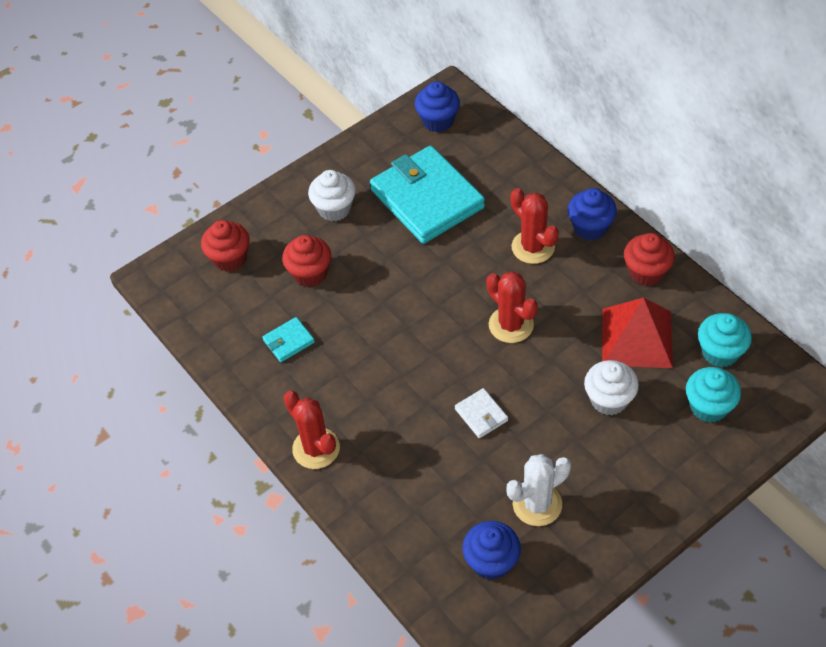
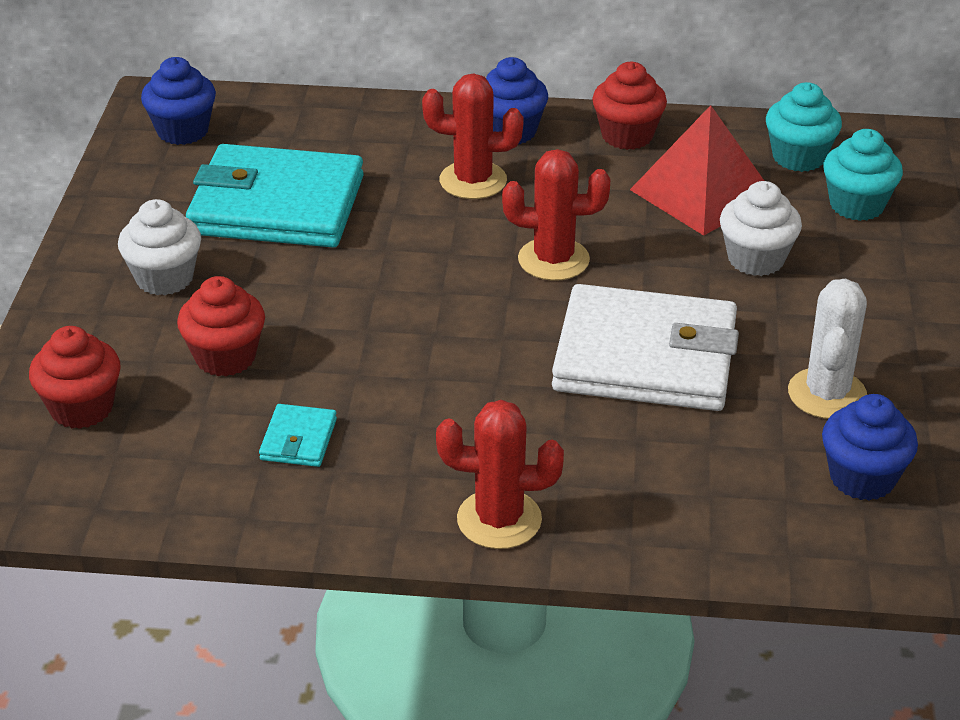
camera: 50 degrees left, 15 degrees down
white wallet [455,388,508,438] -> white wallet [552,284,739,411], size x2.41

